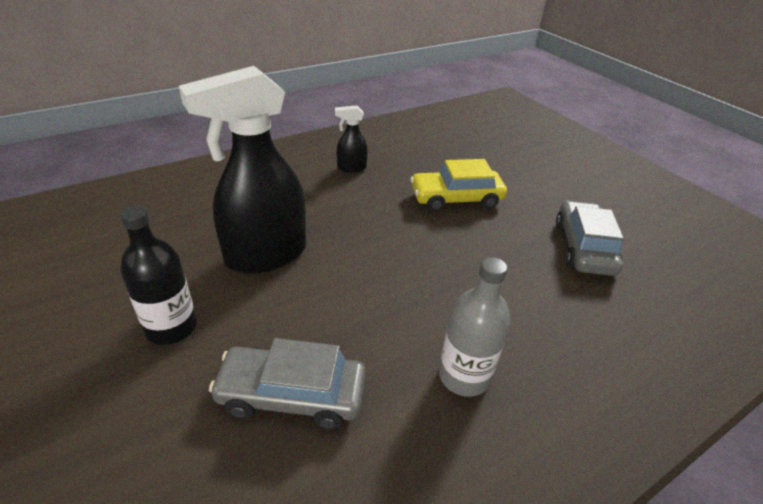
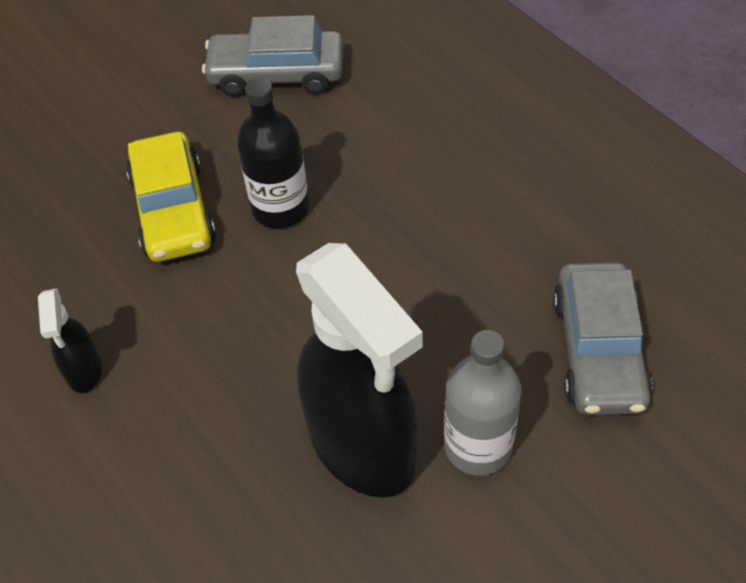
camera: 90 degrees left, 15 degrees up
black bottle [120,206,197,345] -> black bottle moved to [237,78,309,228]
grey bottle [439,257,510,397] -> grey bottle moved to [444,330,521,476]

